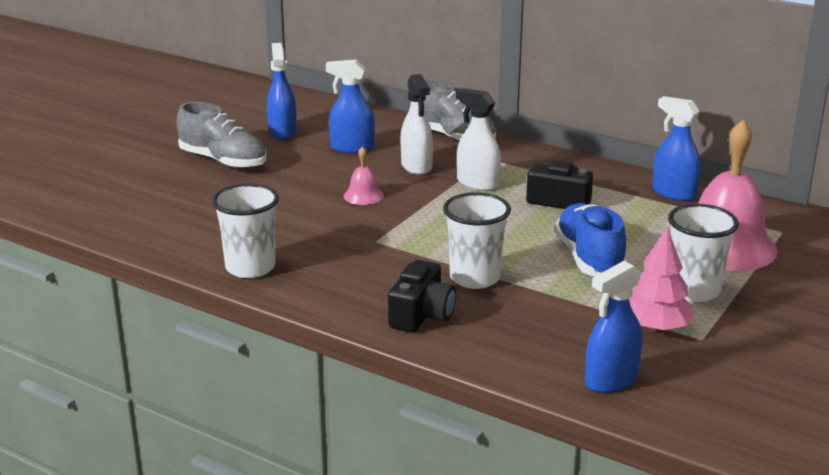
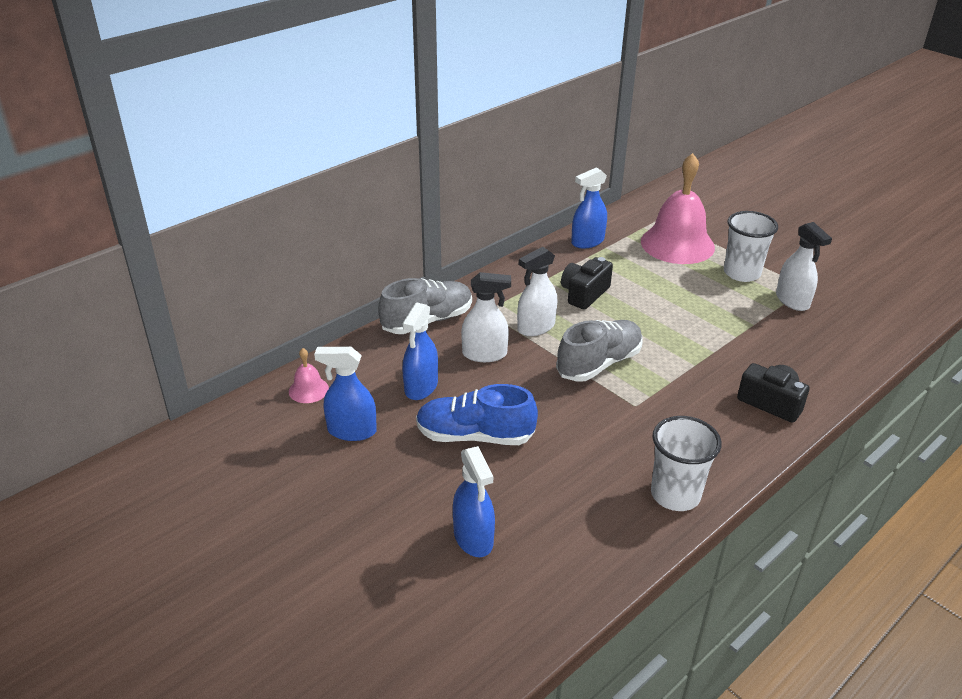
camera: 75 degrees left, 10 degrees up
grey shoe [177,102,267,169] -> grey shoe moved to [556,320,643,382]
pink bell [343,146,384,205] -> pink bell moved to [289,348,329,403]
white cup [443,192,511,289] -> none
blue shoe [554,203,627,276] -> blue shoe moved to [416,384,538,445]
blue spray bottle [585,261,642,393] -> blue spray bottle moved to [453,446,495,557]
pink tree [629,227,696,332] -> white spray bottle [776,222,832,311]

